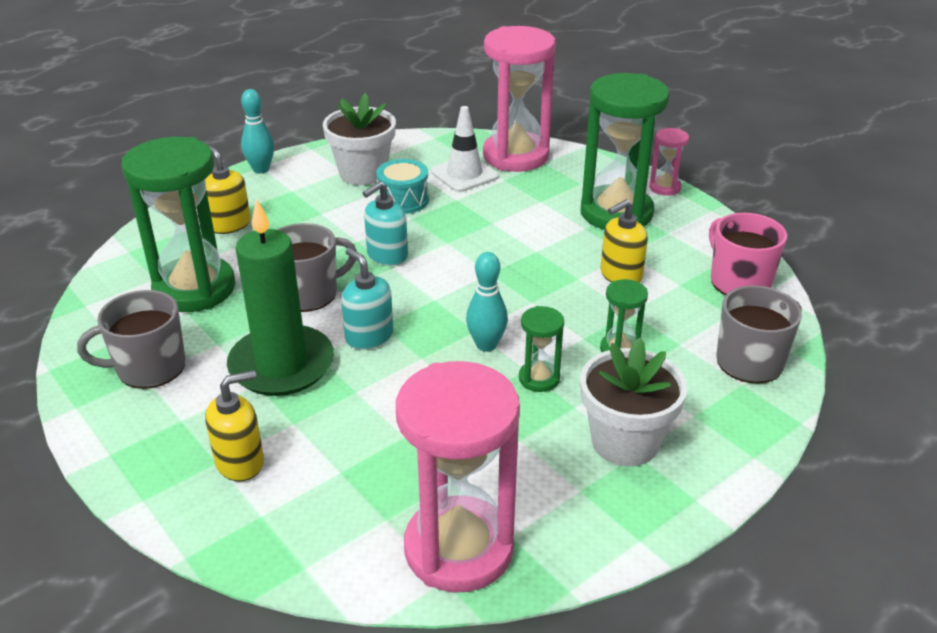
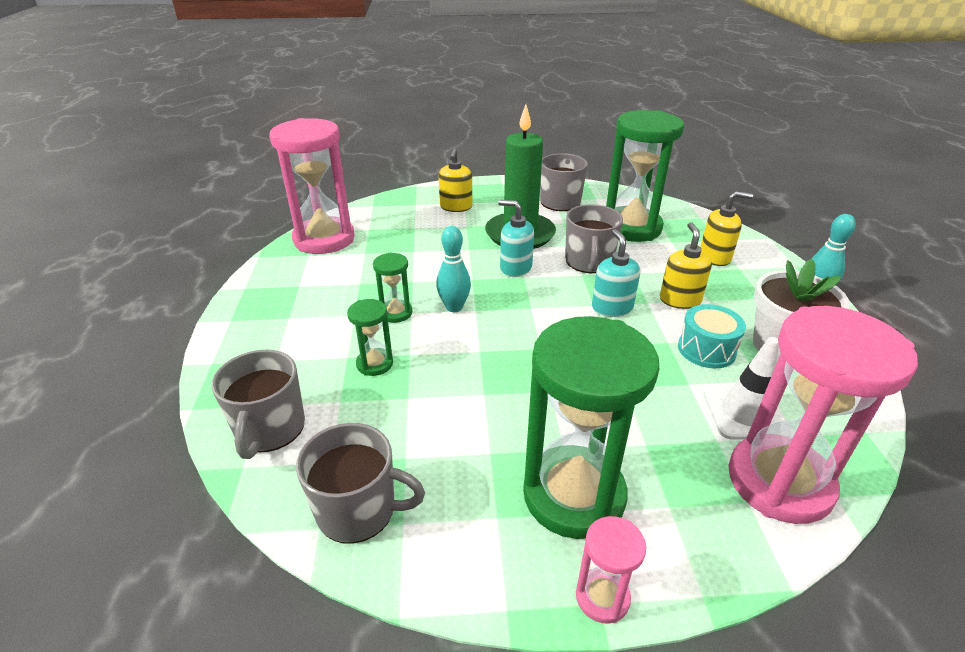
camera: 125 degrees right, 0 degrees up
turquoise soap dispenser [341,248,393,350] -> turquoise soap dispenser turned 150 degrees counterclockwise [498,200,534,277]
white flower pot [580,338,687,466] -> none
yellow soap dispenser [601,199,648,283] -> yellow soap dispenser moved to [660,222,712,309]
pink mug [709,213,787,295] -> grey mug [296,423,425,544]

